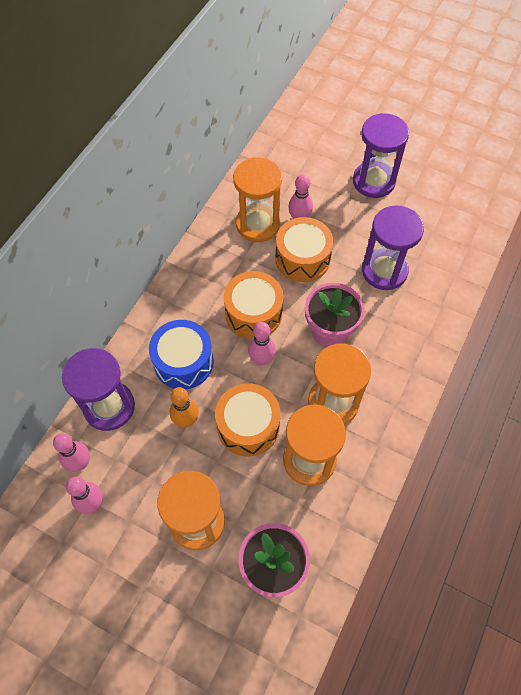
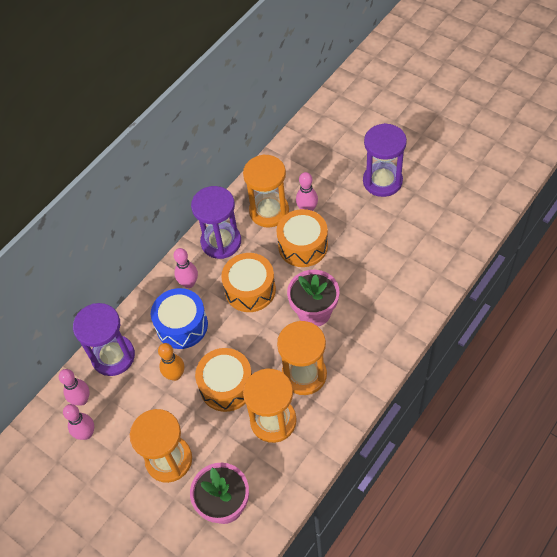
camera: 15 degrees right, 5 degrees down
pink bowling pin [248,322,276,365] -> pink bowling pin moved to [174,248,198,288]
purple hourglass [362,205,424,290] -> purple hourglass moved to [191,186,241,259]

